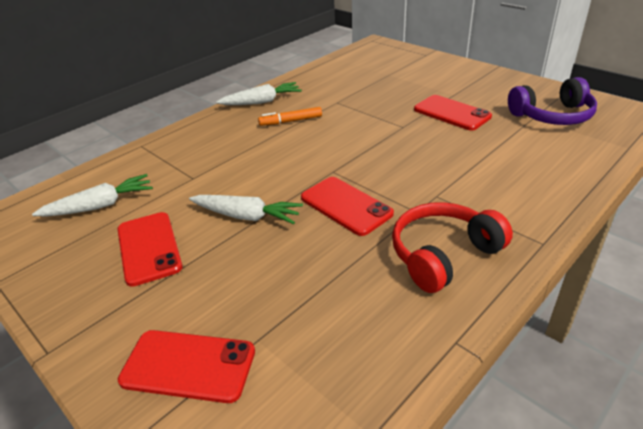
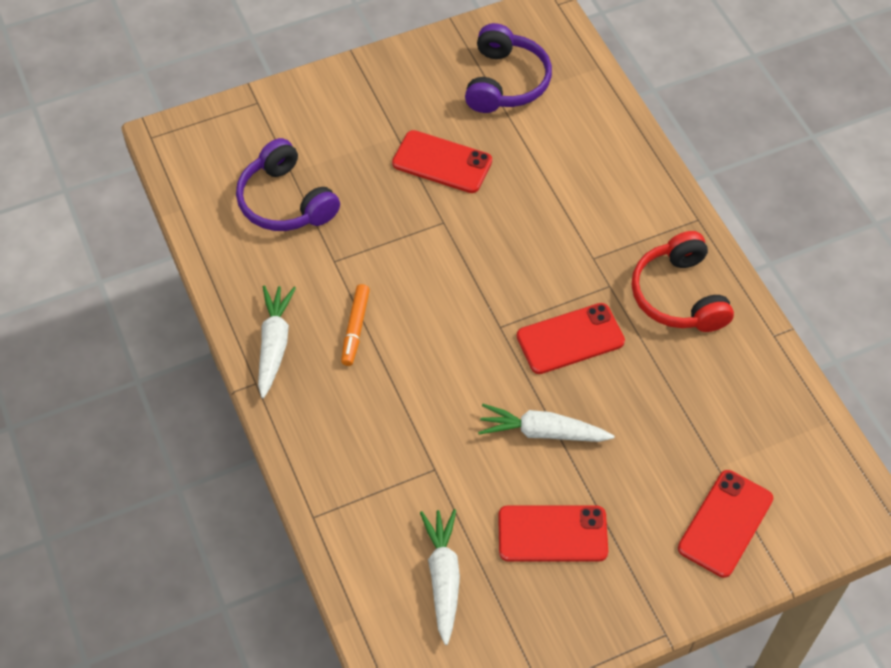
camera: 70 degrees left, 20 degrees up
white carrot [189,195,303,224] -> white carrot turned 120 degrees counterclockwise [478,404,614,442]
red phone [414,95,492,130] -> red phone turned 45 degrees clockwise [392,130,492,193]
none -> purple headphones [236,138,340,231]

